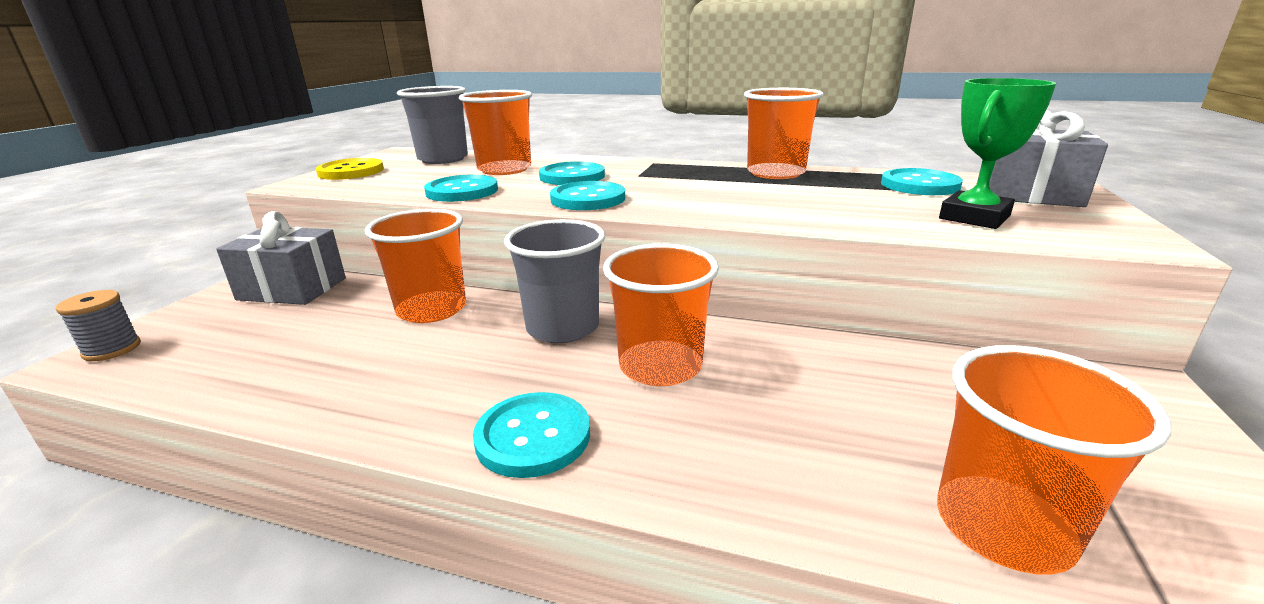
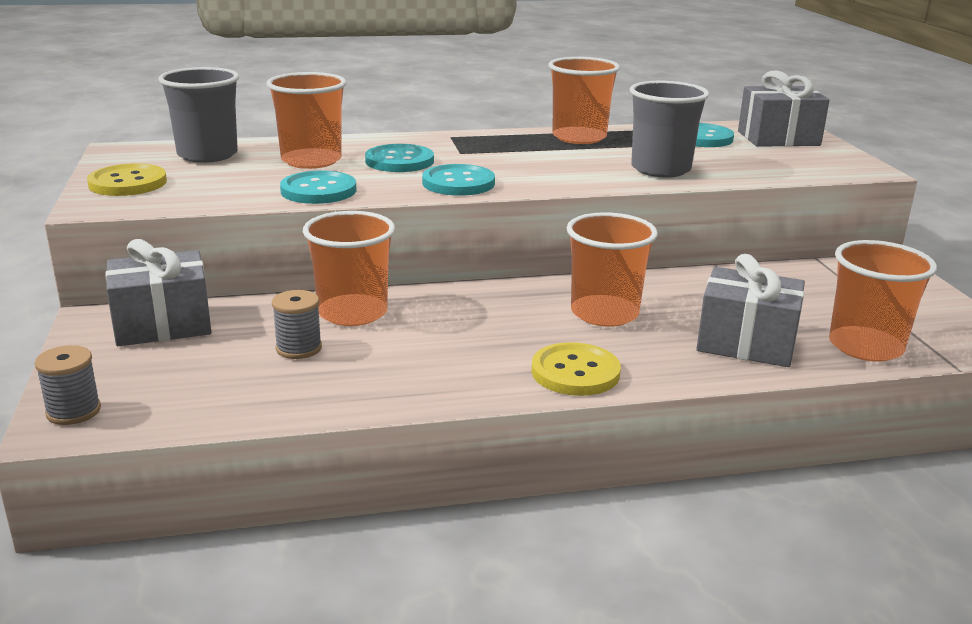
camera: 30 degrees left, 0 degrees up
turquoise button [473,392,590,478] -> yellow button [531,342,621,396]
grey cup [504,219,605,343] -> grey cup moved to [630,81,710,177]
green trophy [939,78,1056,229] -> none
none -> grey spool [272,290,322,359]
none -> grey gift [696,254,805,367]

